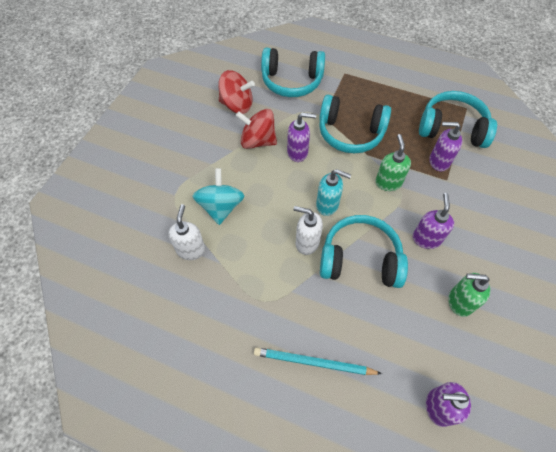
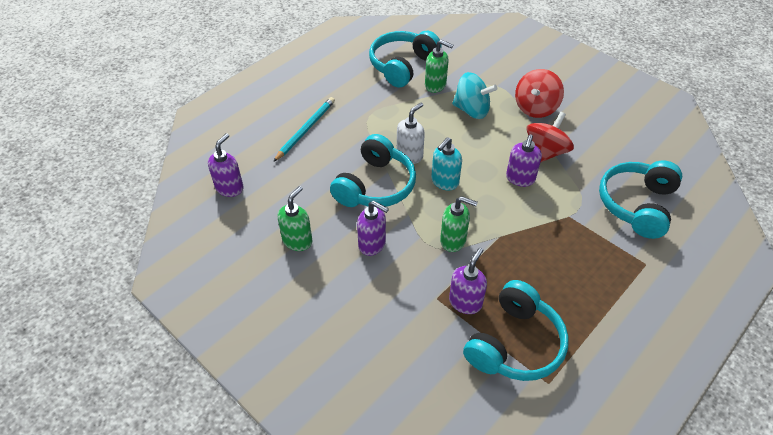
camera: 110 degrees right, 10 degrees down
white soap dispenser [168,204,205,260] -> green soap dispenser [425,40,453,93]
red spinning top [218,70,255,114] -> red spinning top moved to [515,69,564,118]
turquoise headphones [319,95,391,153] -> turquoise headphones moved to [369,31,441,88]

